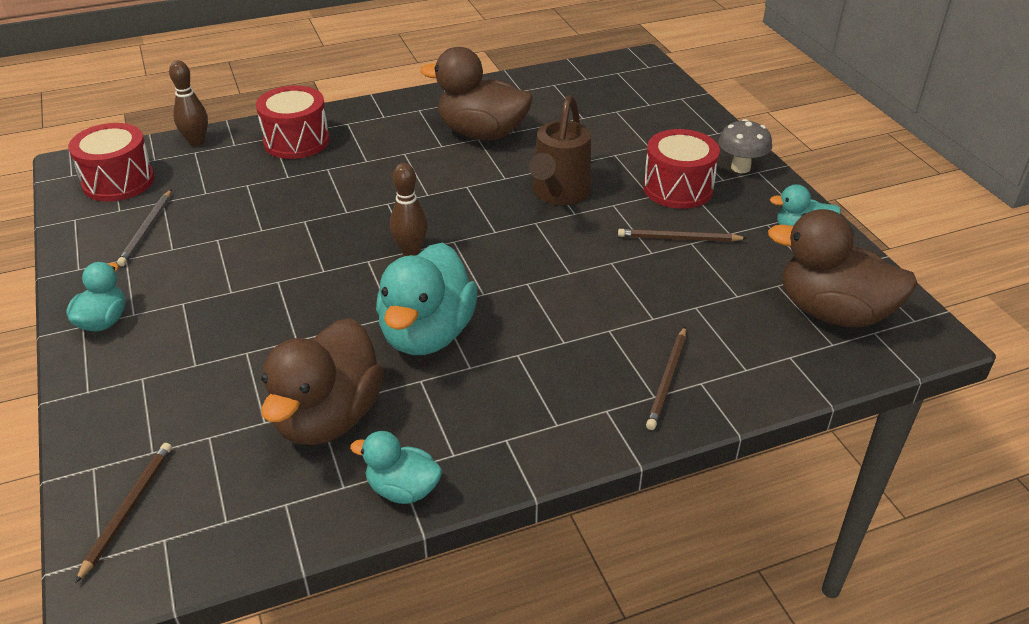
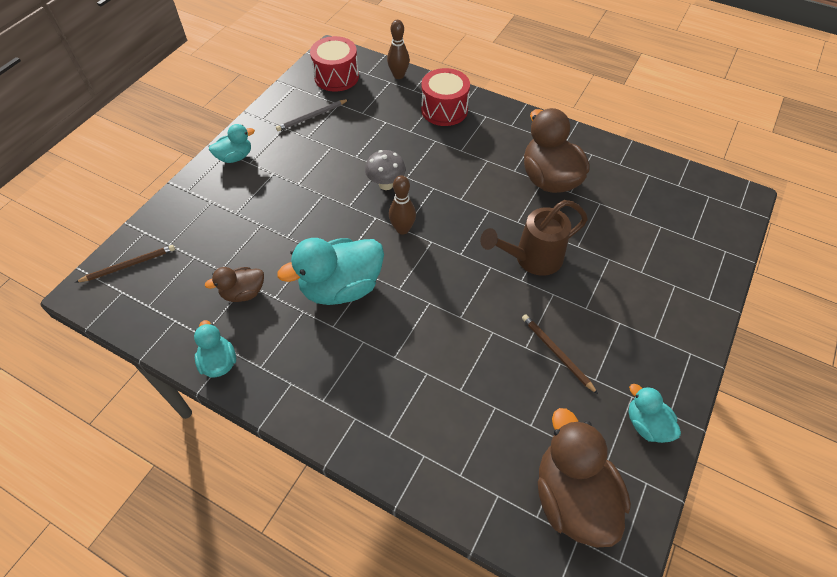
camera: 50 degrees right, 15 degrees up
brown duck [261,318,384,445] -> brown duck [205,267,264,302], size x0.54
red drum [643,129,720,209] -> none
brown pencil [646,326,686,430] -> none
grey mushroom [718,119,772,173] -> grey mushroom moved to [365,150,406,190]

